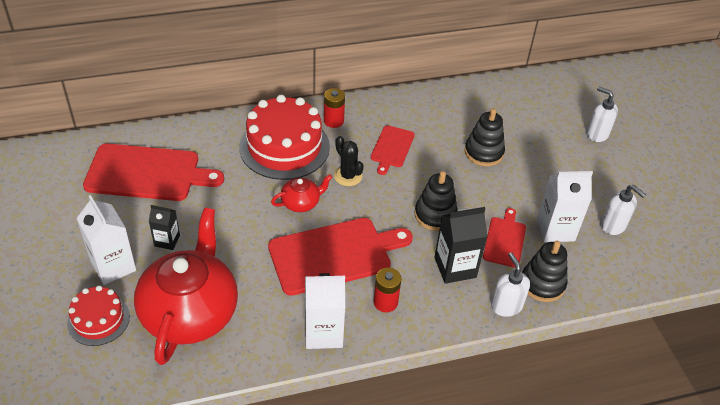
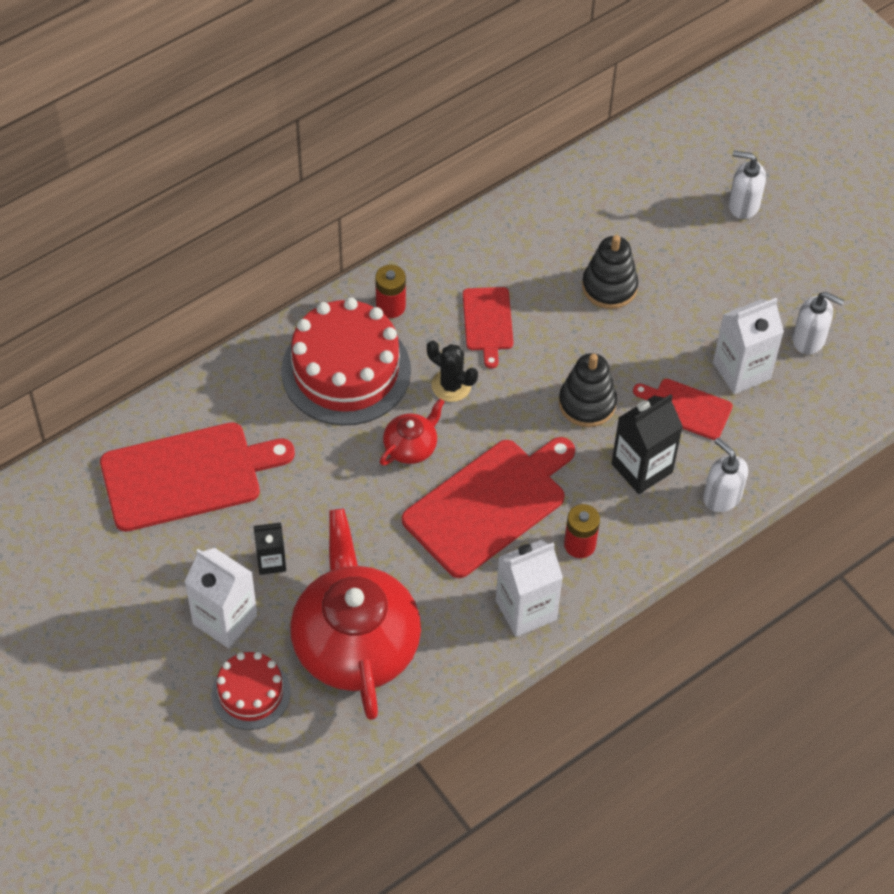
camera: 20 degrees left, 10 degrees up
red cutting board [483,208,526,268] -> red cutting board turned 60 degrees counterclockwise [633,379,733,440]
black stacking toy [522,241,568,302] -> none

